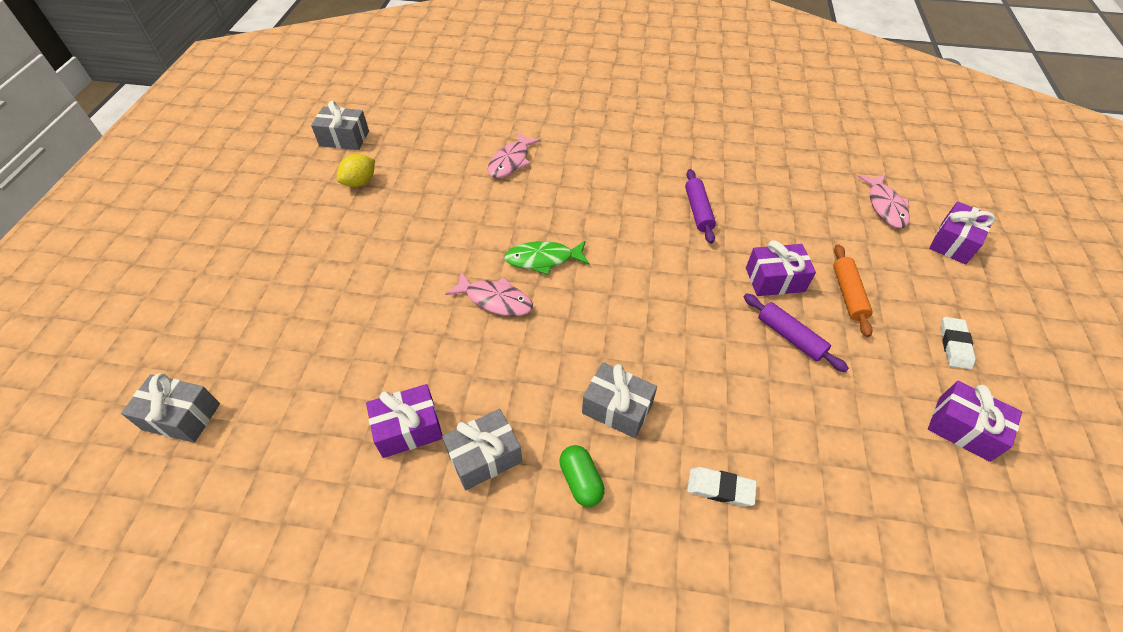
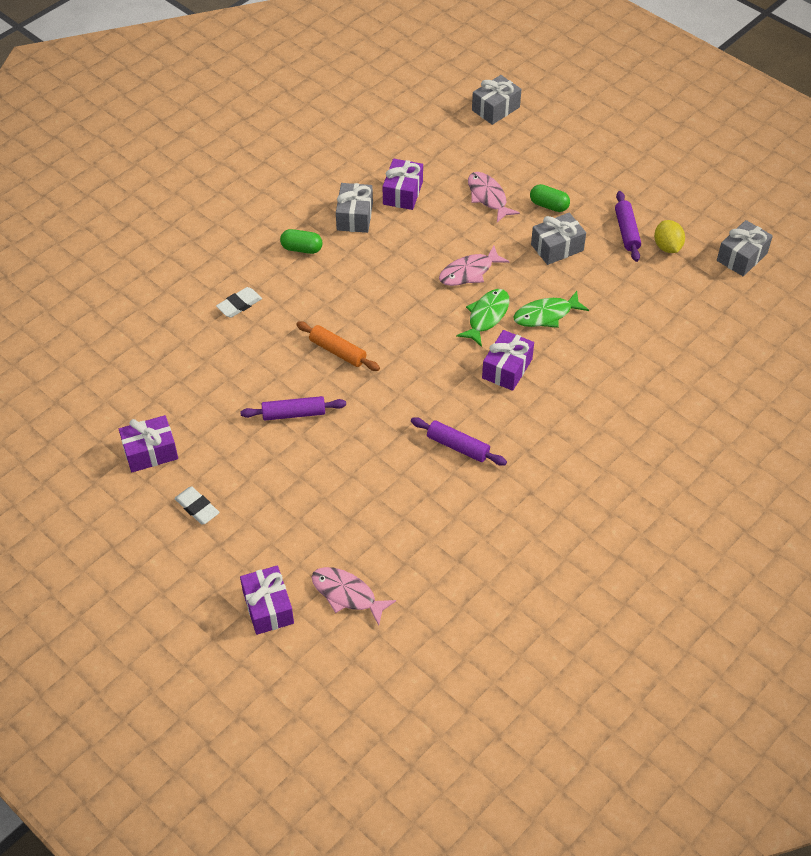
camera: 125 degrees right, 0 degrees up
pink fish [488,132,541,178] -> pink fish moved to [468,172,520,222]
grey gift [582,362,657,438] -> grey gift moved to [531,213,586,265]
purple gift [746,240,816,296] -> purple gift moved to [482,330,534,391]
orange rolling pin [833,244,873,337] -> orange rolling pin moved to [296,321,380,371]
none -> green fish [513,291,589,328]
none -> green capsule [530,184,570,212]
none -> purple rolling pin [615,191,641,262]

